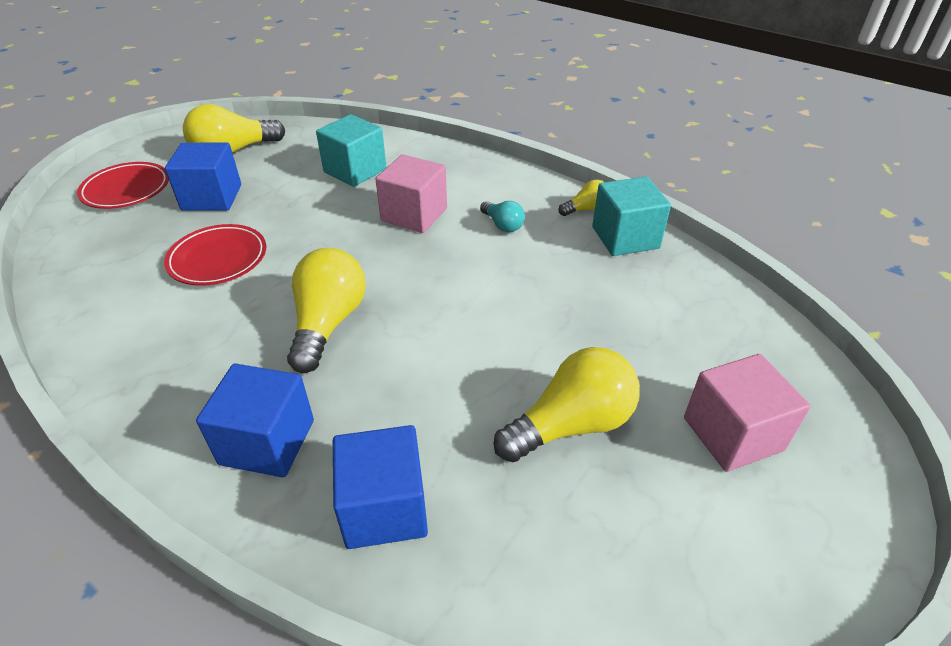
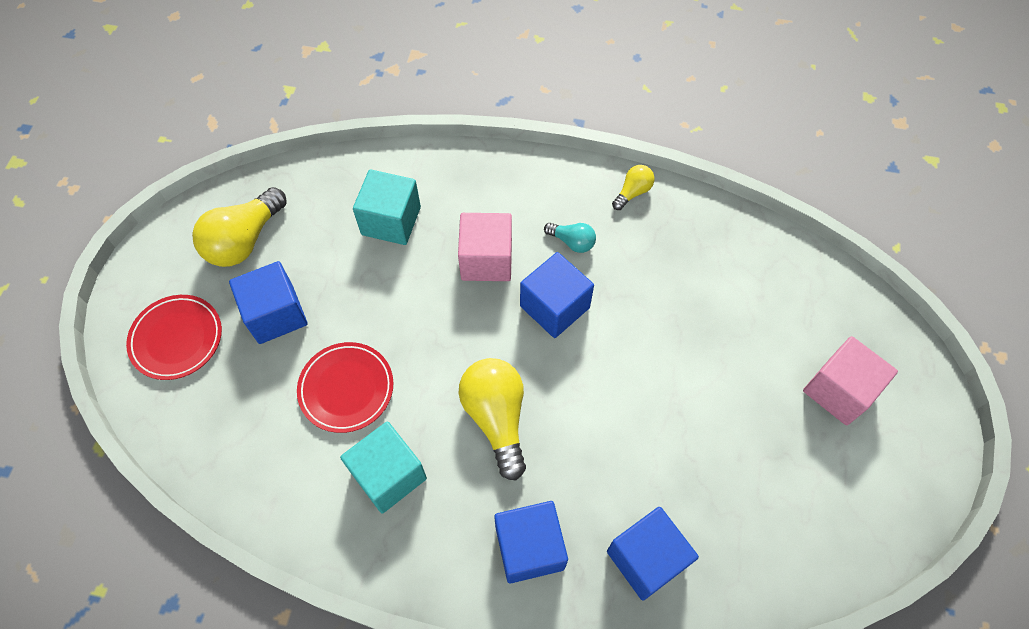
camera: 25 degrees left, 20 degrees up
yellow light bulb [494,347,640,462] -> none
turquoise cube [592,176,671,256] -> turquoise cube moved to [340,422,427,513]
none -> blue cube [520,252,594,338]

